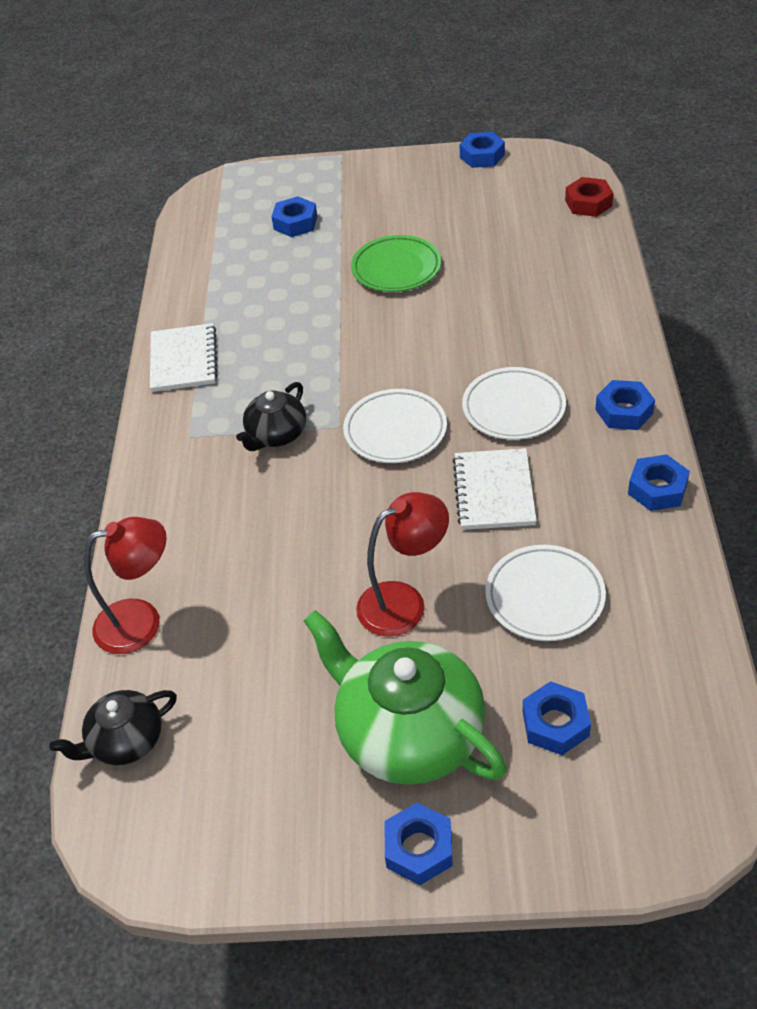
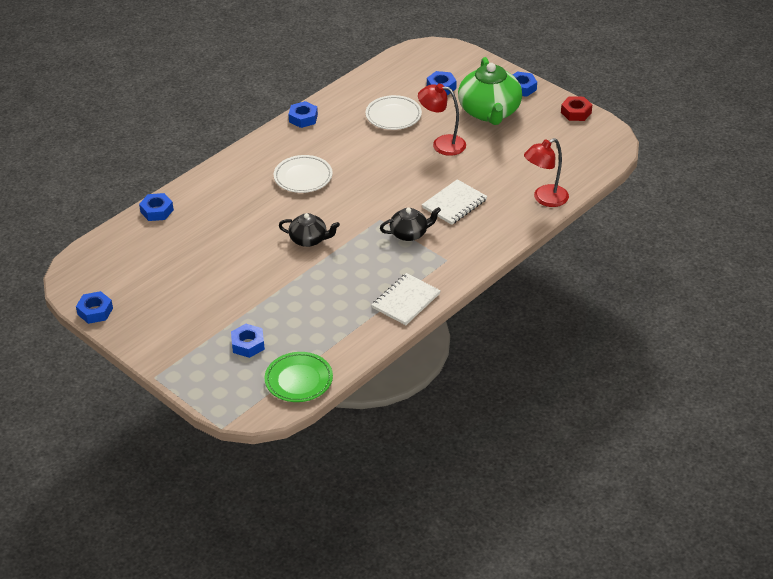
camera: 140 degrees left, 5 degrees down
black teapot [49,690,177,765] -> black teapot moved to [279,213,340,247]
red lamp [84,517,167,654] -> red lamp turned 60 degrees counterclockwise [524,138,569,207]
white plate [343,389,447,463] -> none
green plate [351,235,441,292] -> green plate moved to [264,352,333,402]
white notebook [453,448,537,530] -> white notebook moved to [422,179,487,225]
red nut [565,177,613,217] -> red nut moved to [561,96,592,121]
blue nut [595,380,655,430] -> blue nut moved to [139,193,174,221]

